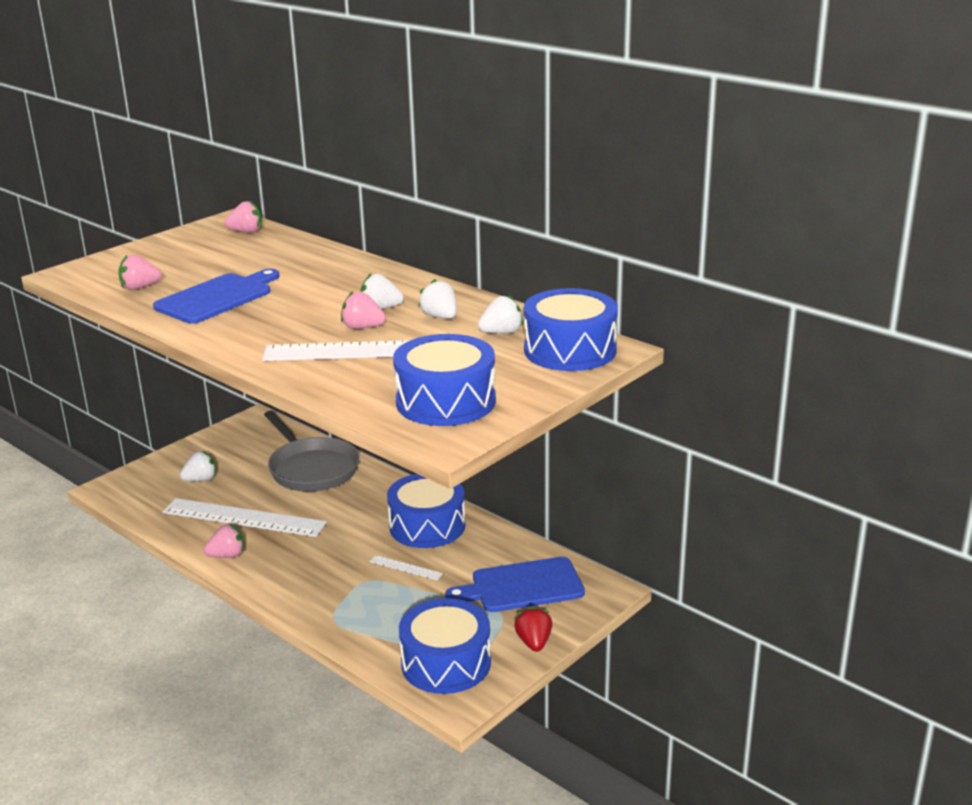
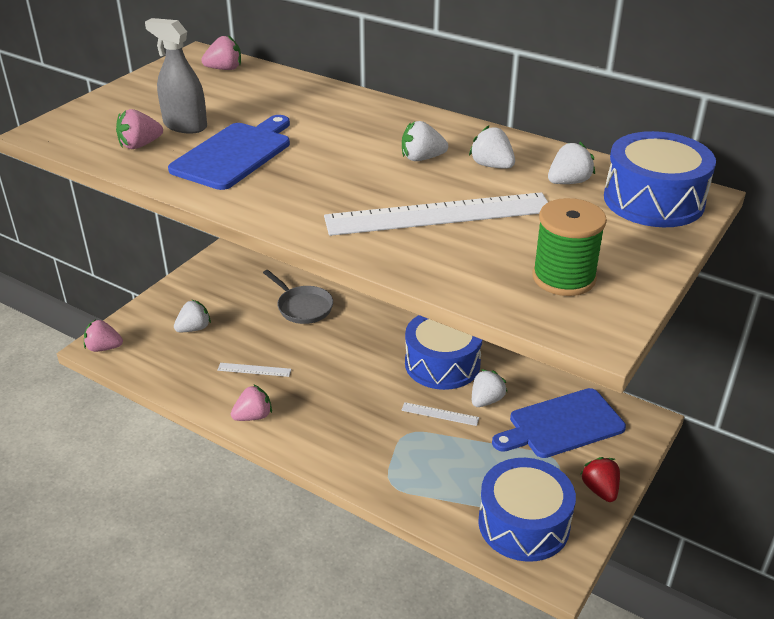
camera: 10 degrees left, 10 degrees up
white ruler [163,498,327,537] -> white ruler [217,363,291,377], size x0.43
grey pan [264,411,360,492] -> grey pan [263,270,333,324], size x0.62
pink strawberry [341,291,386,329] -> pink strawberry moved to [84,320,123,352]
blue drum [393,334,496,426] -> green spool [532,198,607,296]
none -> grey spray bottle [145,18,207,134]
none -> white strawberry [472,369,507,407]

